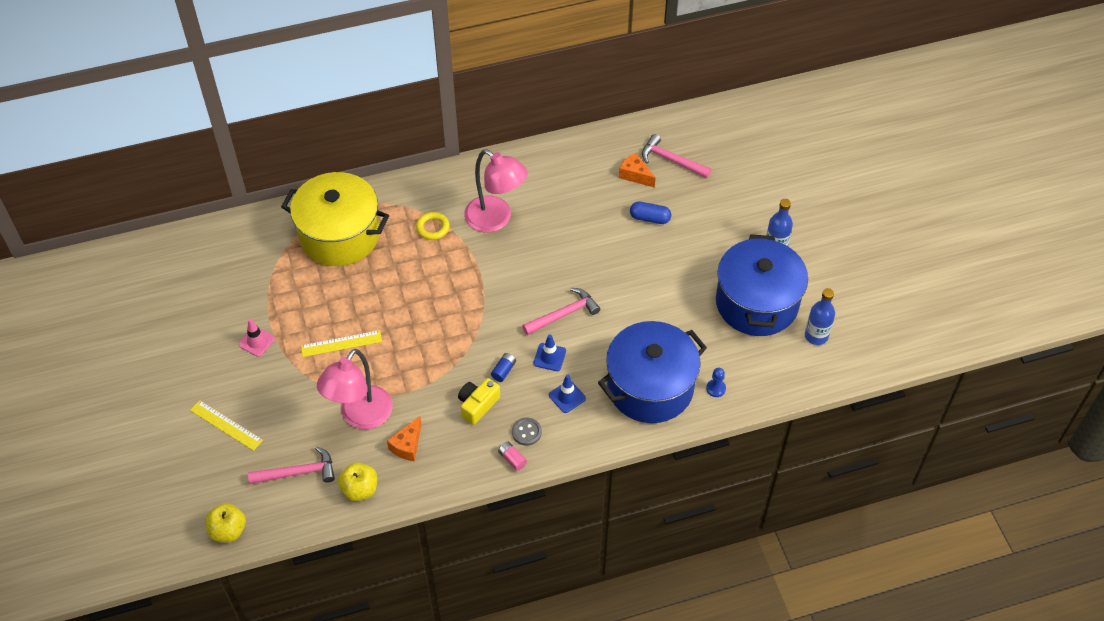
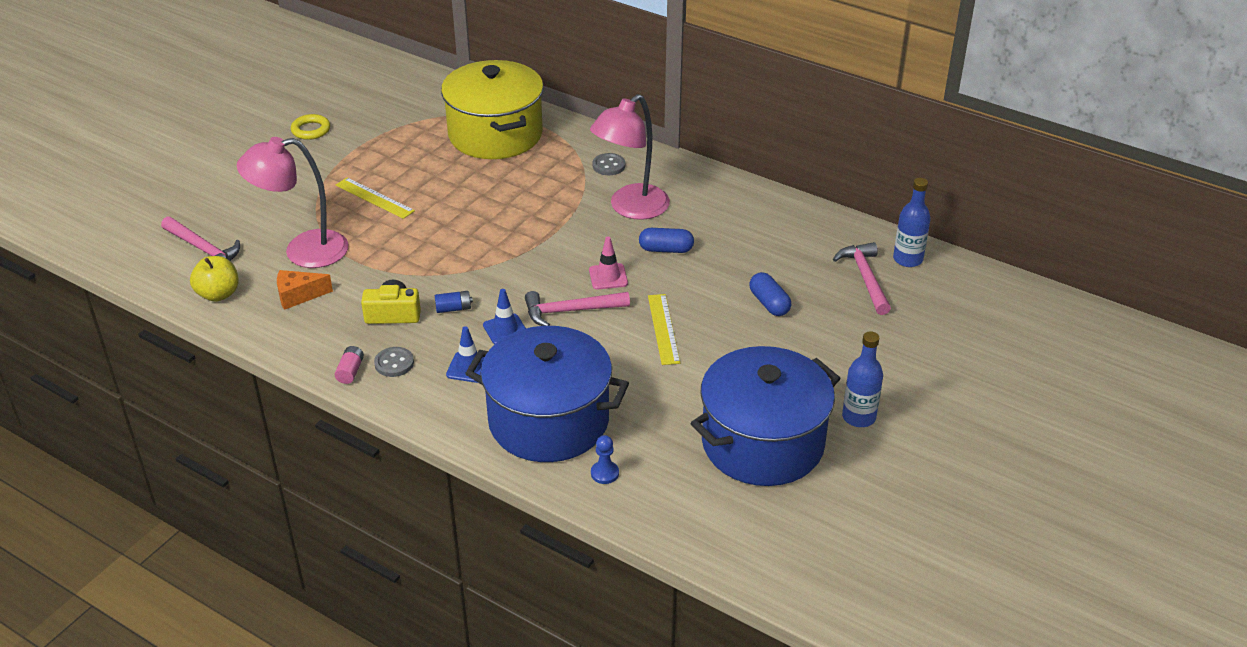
camera: 50 degrees right, 15 degrees down
yellow ruler [190,400,263,451] -> yellow ruler moved to [648,294,680,365]
yellow apple [205,503,246,542] -> none
pink traffic cone [238,319,275,357] -> pink traffic cone moved to [589,237,628,289]
yellow ring [416,212,450,240] -> yellow ring moved to [291,114,330,140]
pink lamp [464,149,528,232] -> pink lamp turned 45 degrees clockwise [590,94,670,220]
pink hammer [522,288,600,335] -> pink hammer turned 150 degrees clockwise [525,291,630,326]
orange cheese [619,153,655,188] -> none
blue bottle [805,288,835,345] -> blue bottle moved to [893,178,931,267]
none -> grey button [592,153,625,175]
none -> blue capsule [639,228,694,253]

